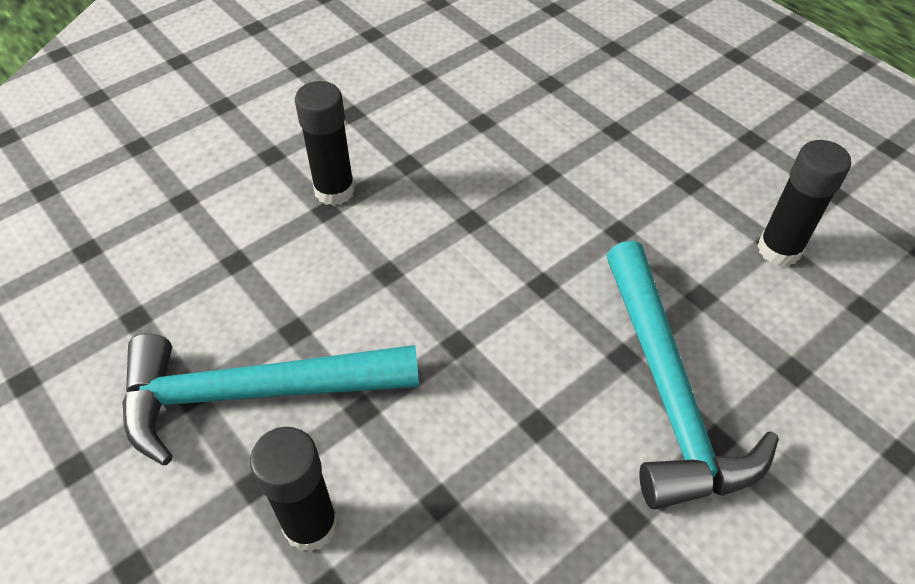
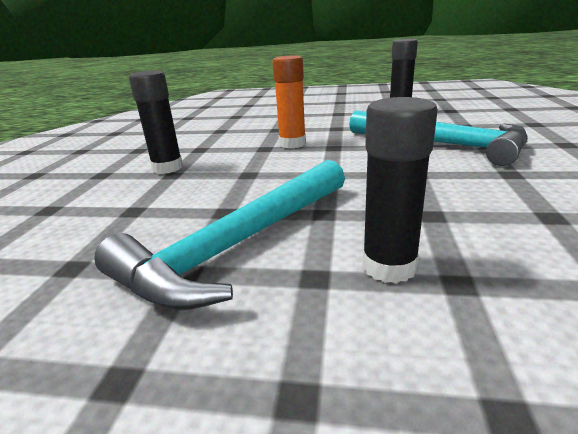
camera: 40 degrees left, 25 degrees down
none -> orange glue stick [272,55,306,148]

